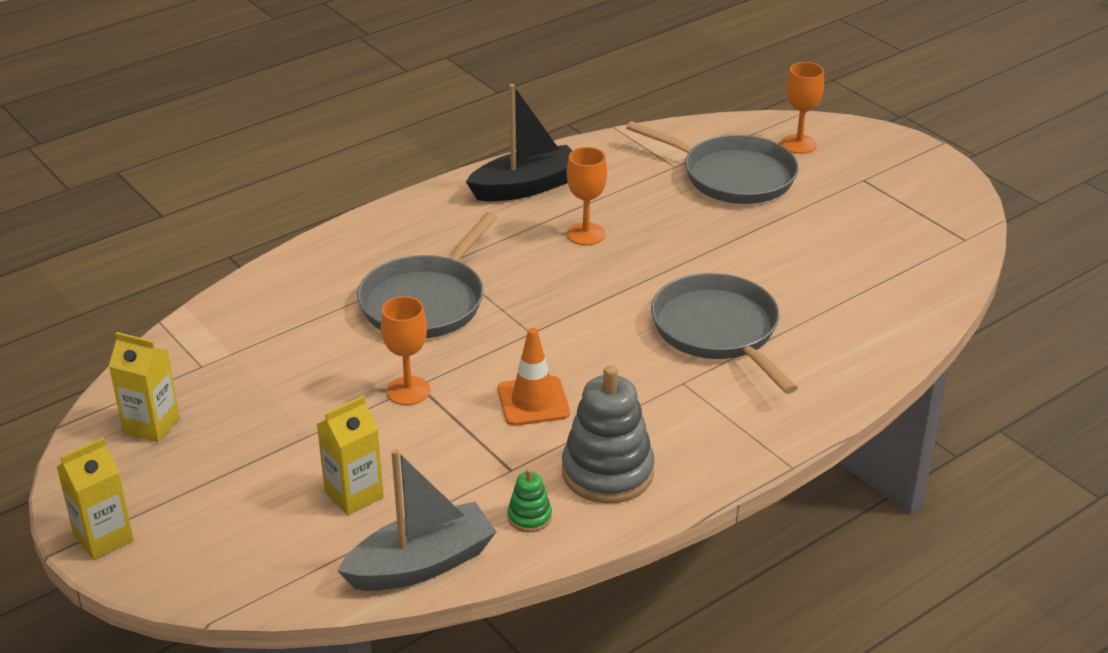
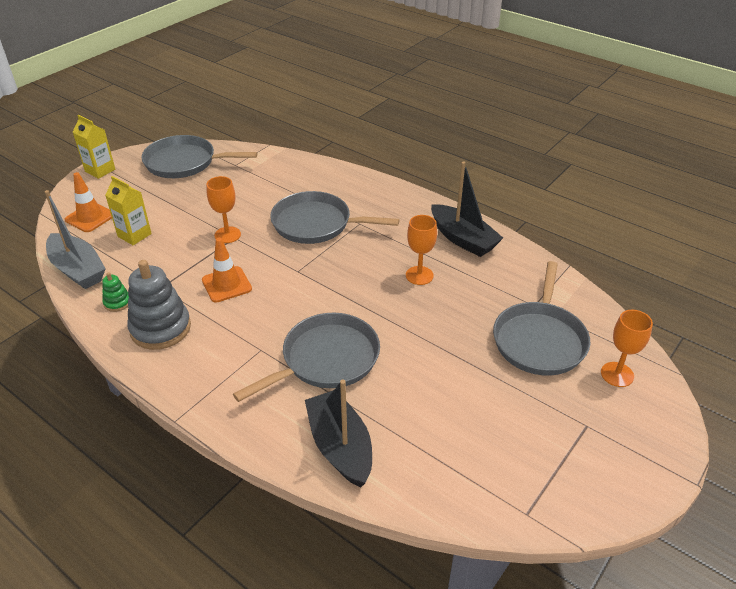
camera: 75 degrees right, 5 degrees up
yellow carton [109,332,180,443] -> grey pan [141,135,257,178]
none -> orange traffic cone [65,172,112,232]
none -> black boat [305,380,372,488]

